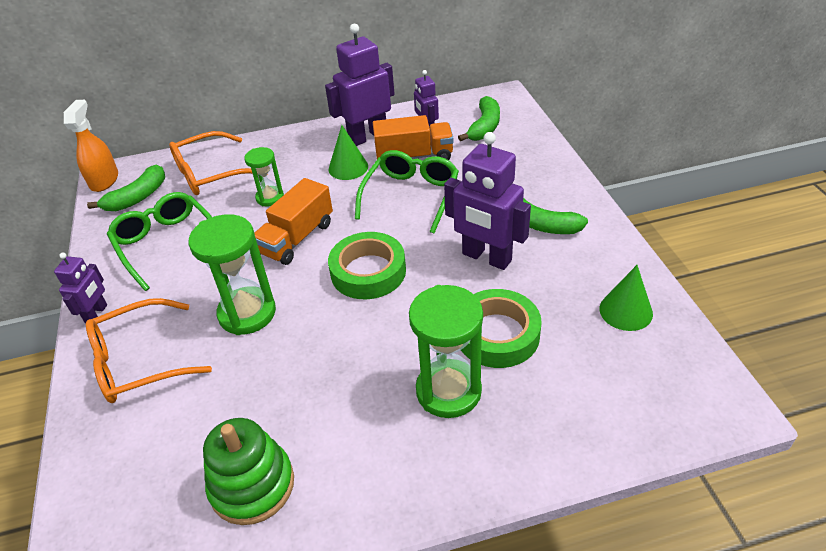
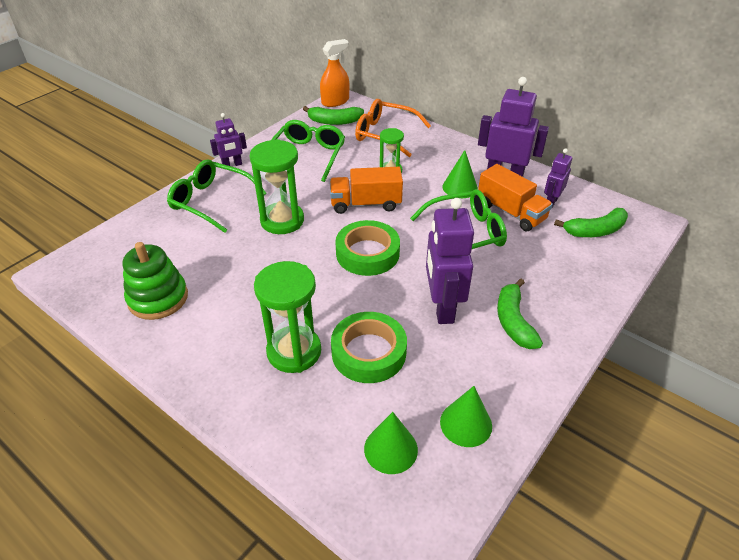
camera: 50 degrees right, 0 degrees up
orange glasses [86,298,212,403] -> green glasses [167,159,267,233]
none -> green cone [364,412,418,474]

